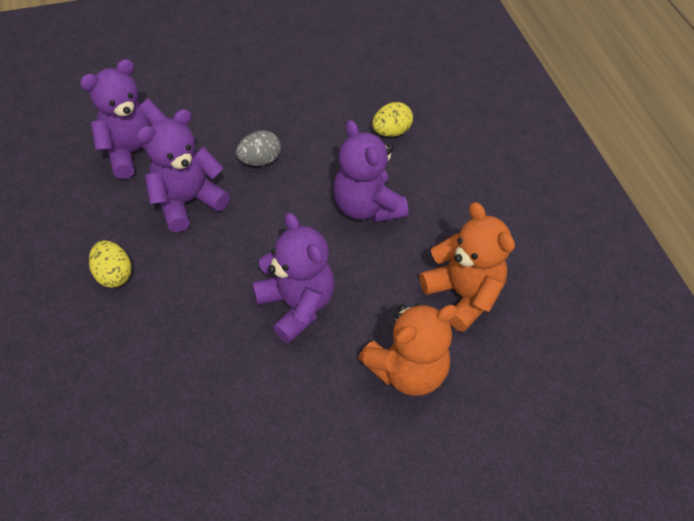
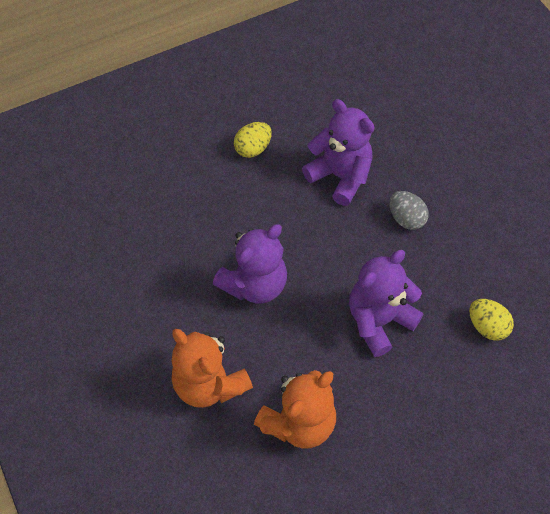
camera: 80 degrees right, 5 degrees up
purple teddy bear [80,59,168,179] -> none

